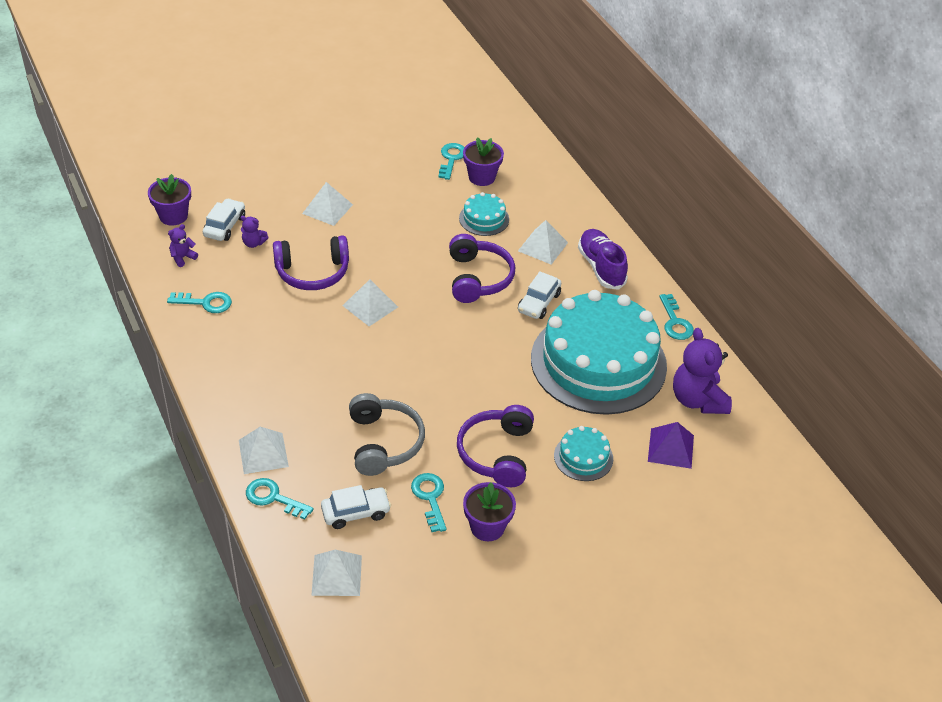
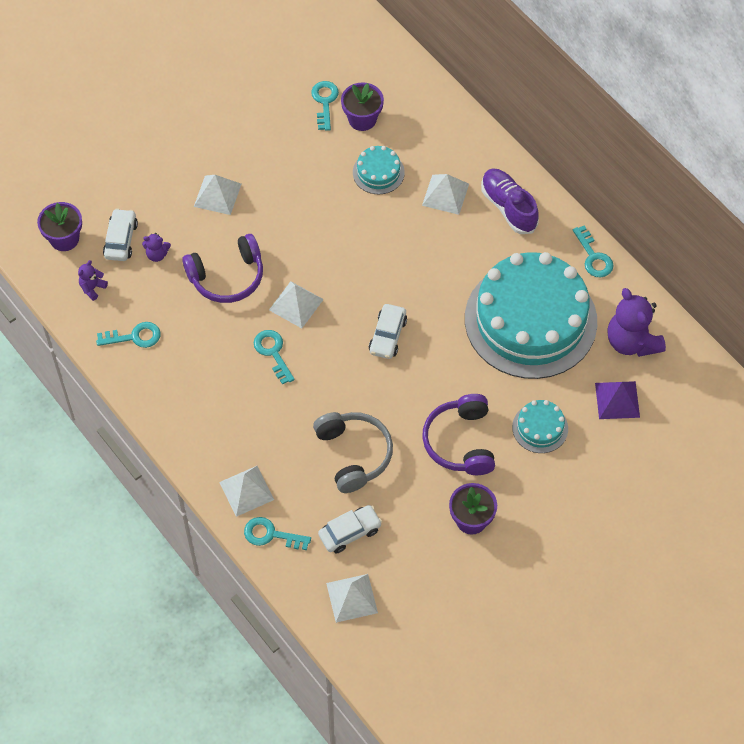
camera: 10 degrees left, 15 degrees up
turquoise key [411,473,447,532] -> turquoise key moved to [254,330,295,385]
purple headphones [449,234,515,303] -> none
white car [518,271,561,319] -> white car moved to [369,304,407,359]

